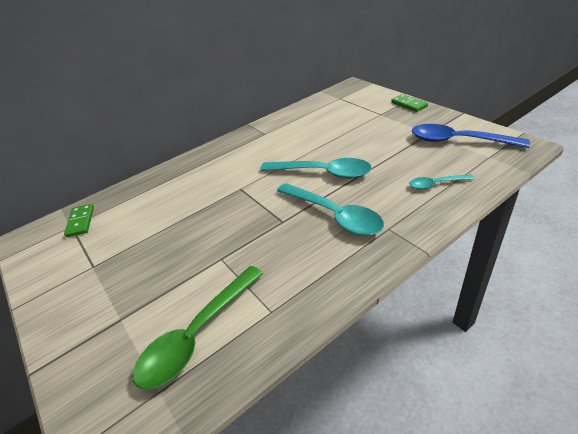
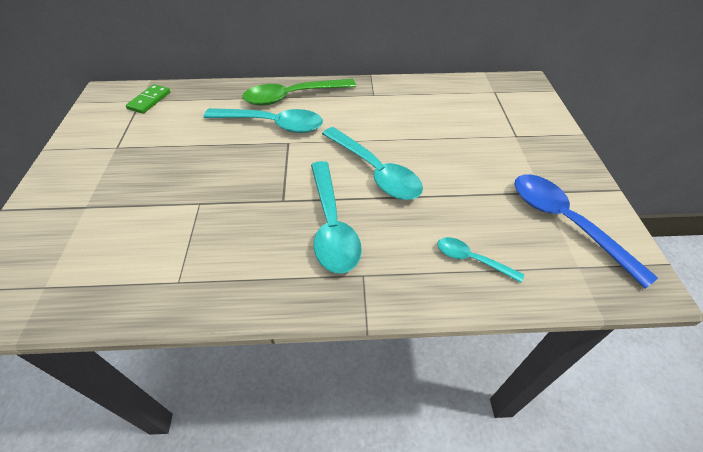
camera: 30 degrees right, 10 degrees up
green spoon [133,266,264,390] -> green spoon moved to [242,79,356,106]
green domino [391,94,428,112] -> none
none -> turquoise spoon [204,108,323,133]

